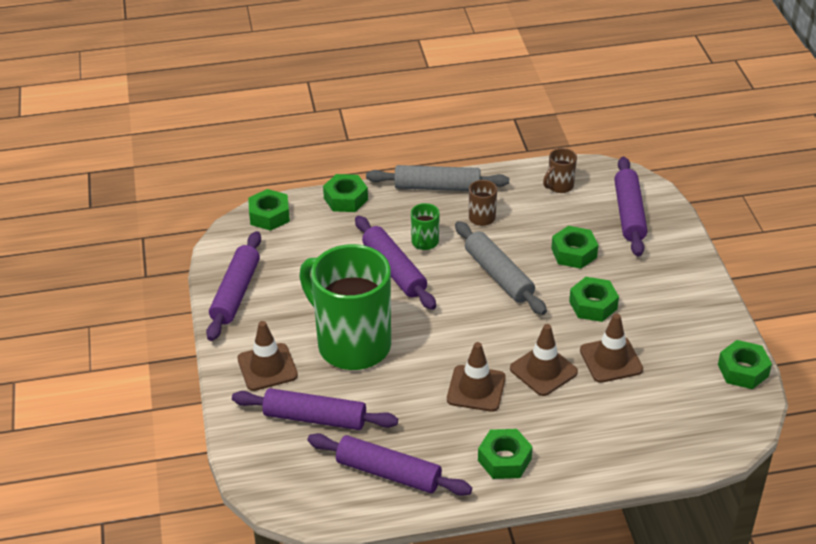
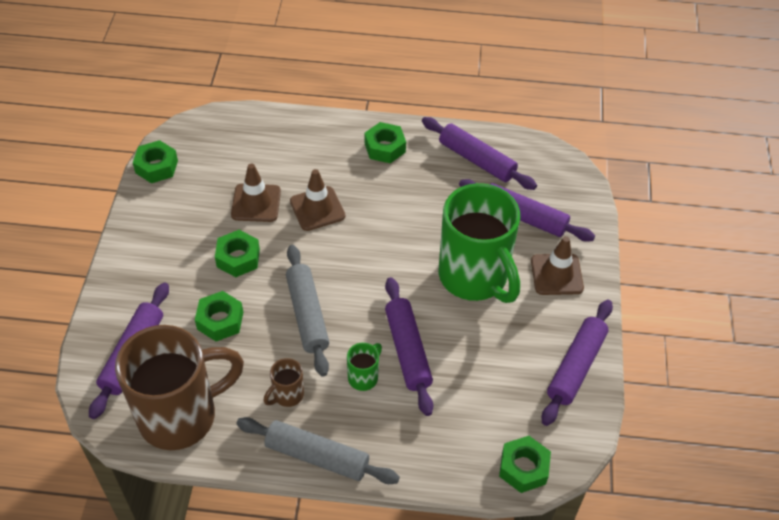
camera: 165 degrees left, 10 degrees up
green nut [323,174,368,212] -> none
brown traffic cone [447,342,506,412] -> none
brown mug [543,148,577,193] -> brown mug [115,325,244,450], size x2.47

